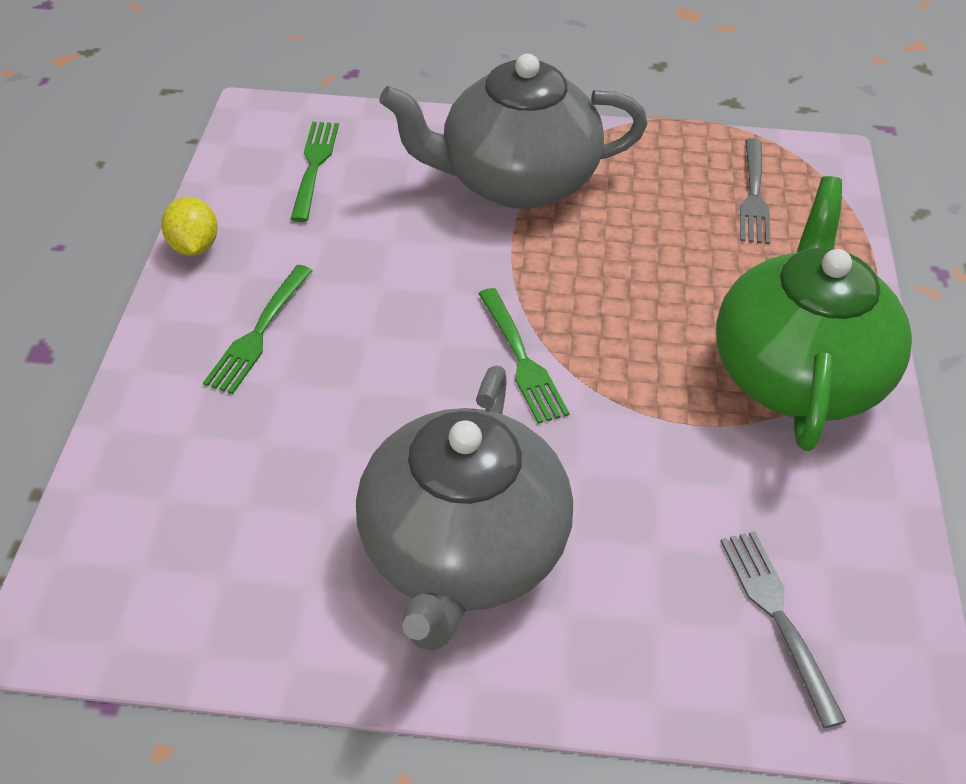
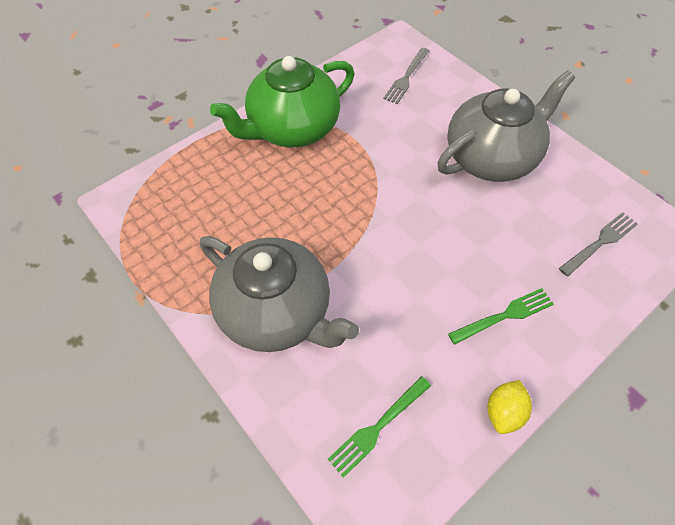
camera: 135 degrees left, 10 degrees up
green fork [478,288,570,424] -> none
grey fork [740,138,770,244] -> grey fork moved to [559,212,638,276]

